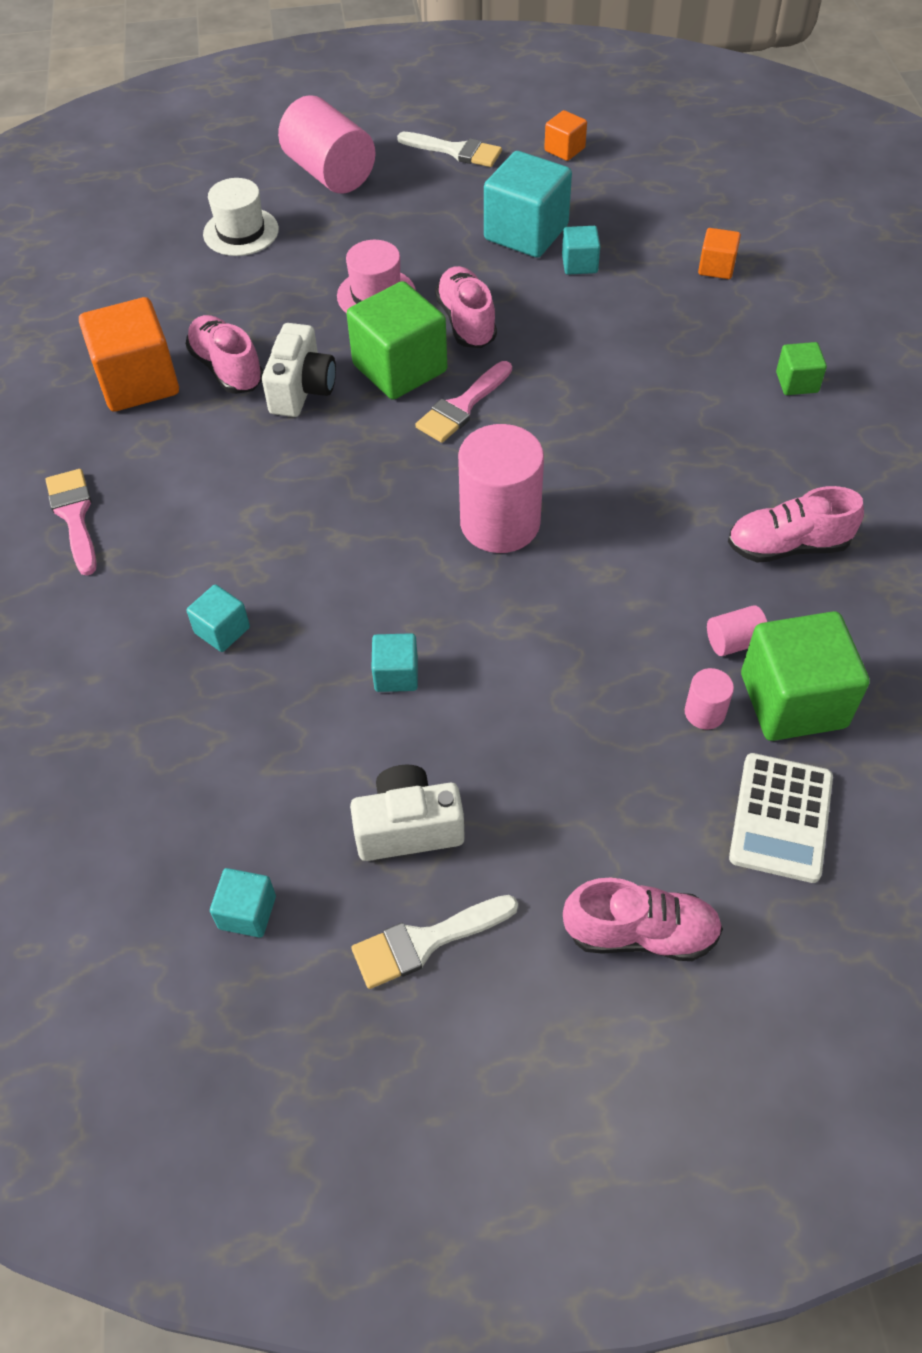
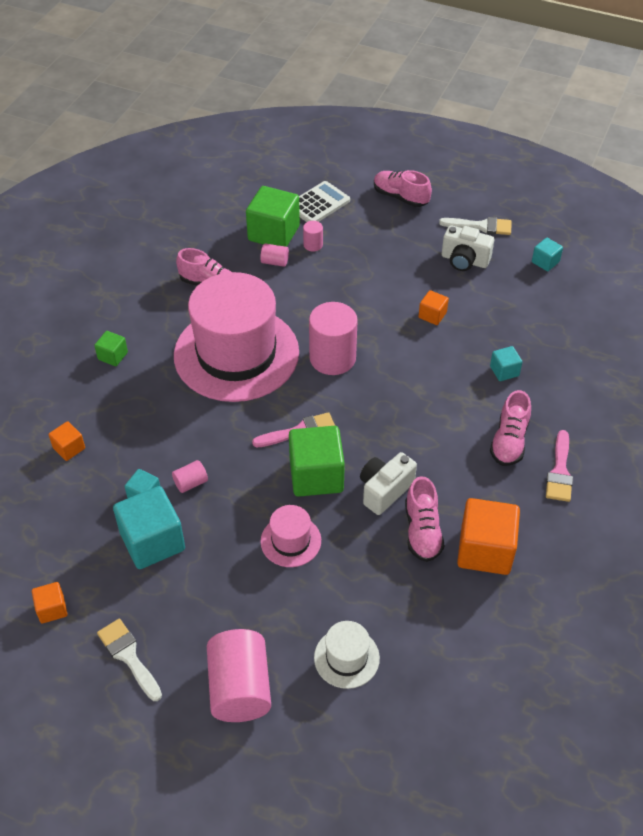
camera: 150 degrees left, 5 degrees down
turquoise cube [371,633,418,692] -> orange cube [418,290,449,325]
pink shoe [435,266,497,348] -> pink shoe moved to [490,390,531,466]
none -> pink cylinder [172,460,208,493]
none -> pink hat [174,272,299,402]

